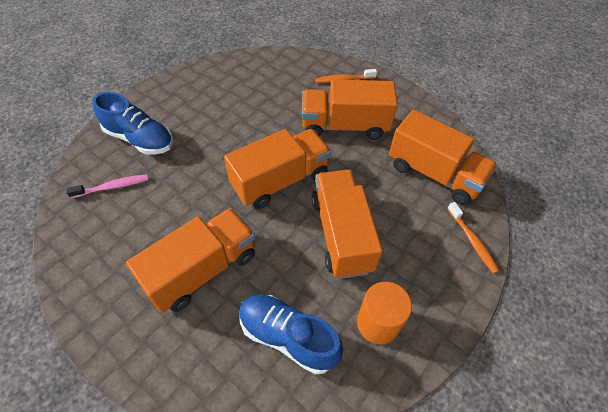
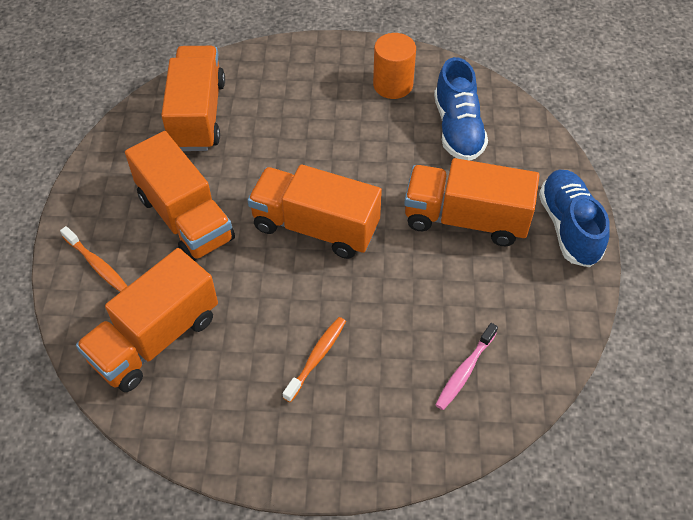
camera: 125 degrees left, 0 degrees up
pink toothbrush [66,174,149,198] -> pink toothbrush turned 90 degrees counterclockwise [435,323,498,410]
blue shoe [92,92,173,155] -> blue shoe moved to [539,170,610,267]
orange truck [312,170,383,279] -> orange truck moved to [76,248,218,392]
orange toothbrush [447,202,500,274] -> orange toothbrush moved to [282,317,346,403]

